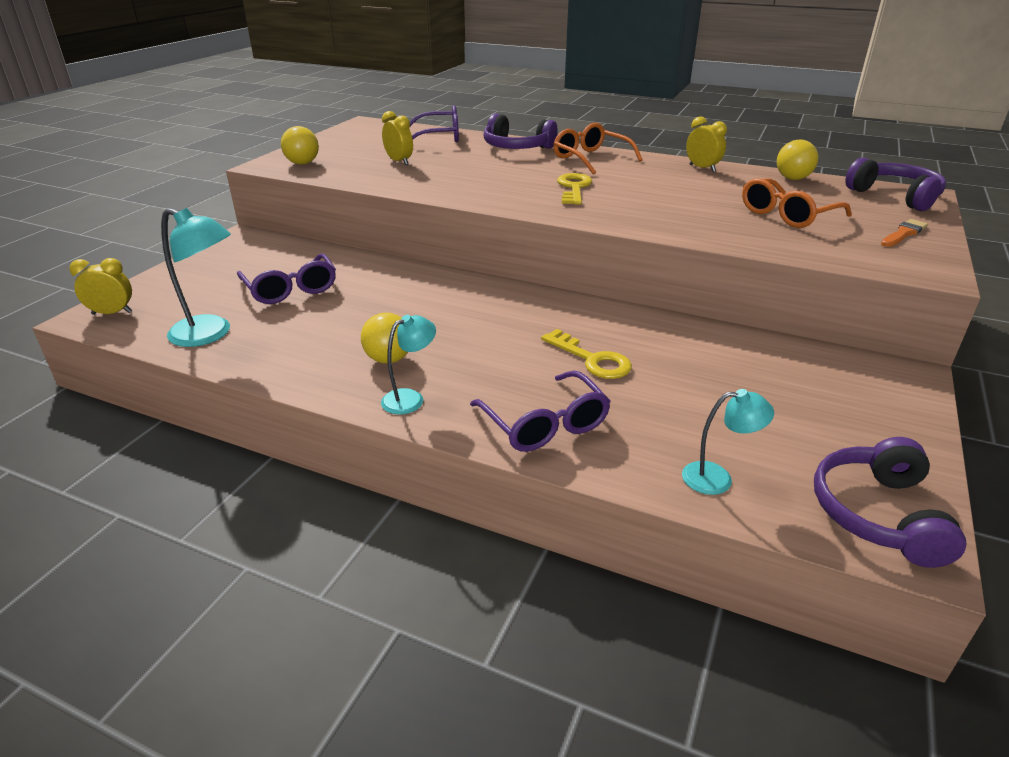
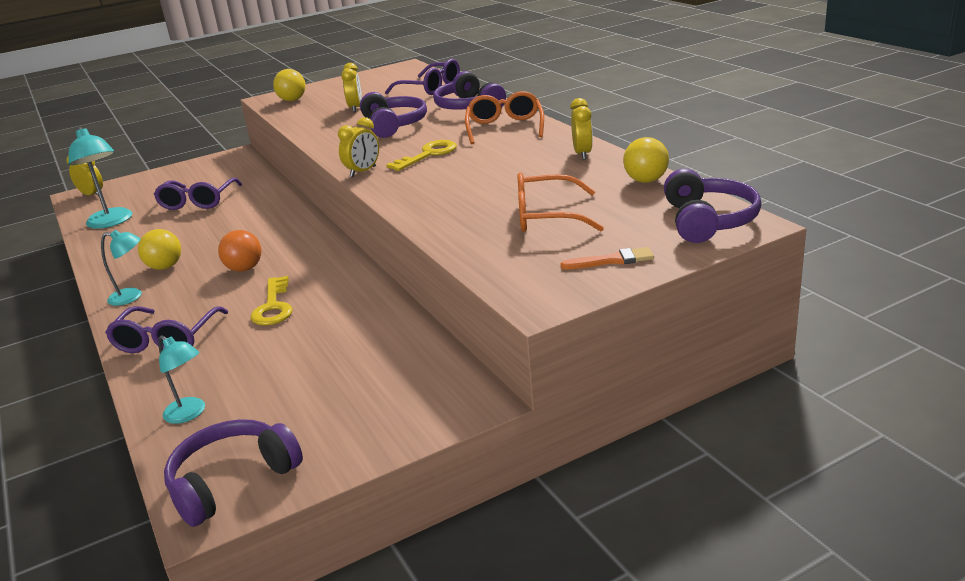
camera: 40 degrees right, 5 degrees down
none -> orange ball [218,230,262,272]
none -> yellow clock [338,117,379,177]
none -> purple headphones [360,92,427,138]

